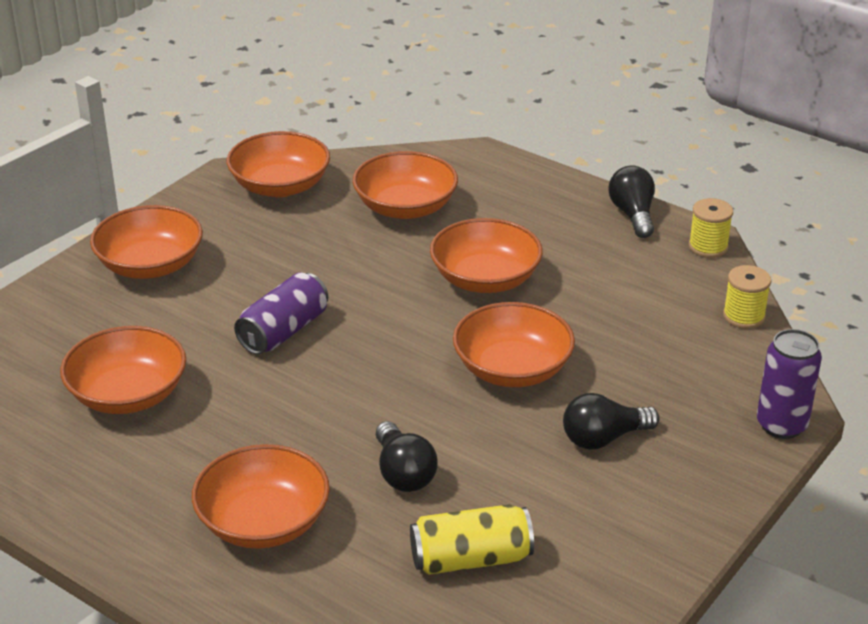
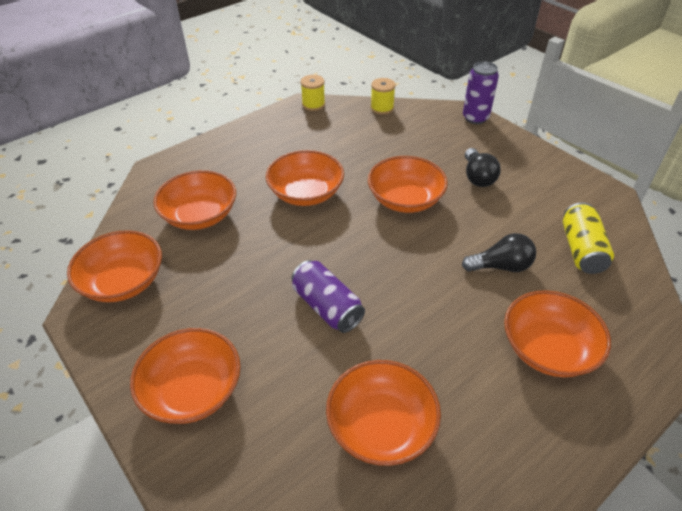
camera: 75 degrees left, 10 degrees up
black light bulb [608,166,655,238] -> none

